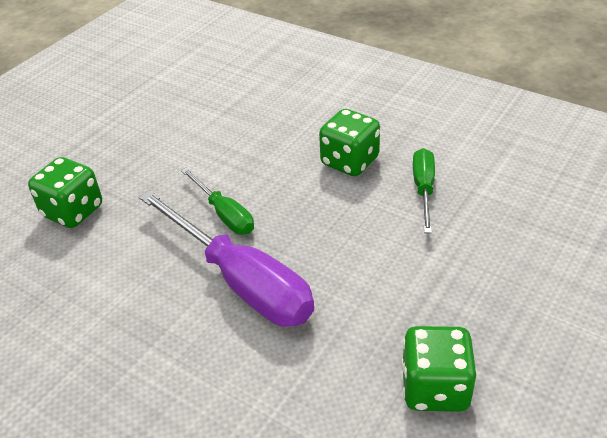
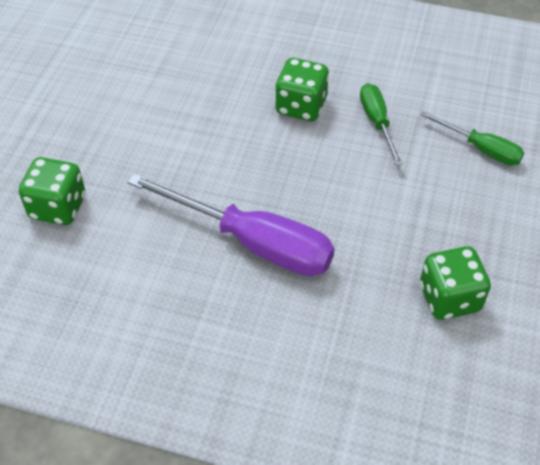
camera: 20 degrees left, 10 degrees up
green screwdriver [181,167,254,235] -> green screwdriver moved to [420,111,524,165]

